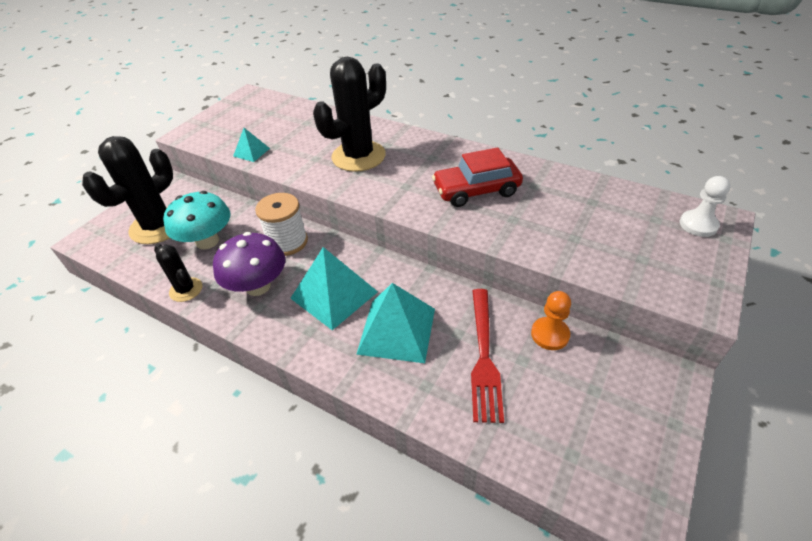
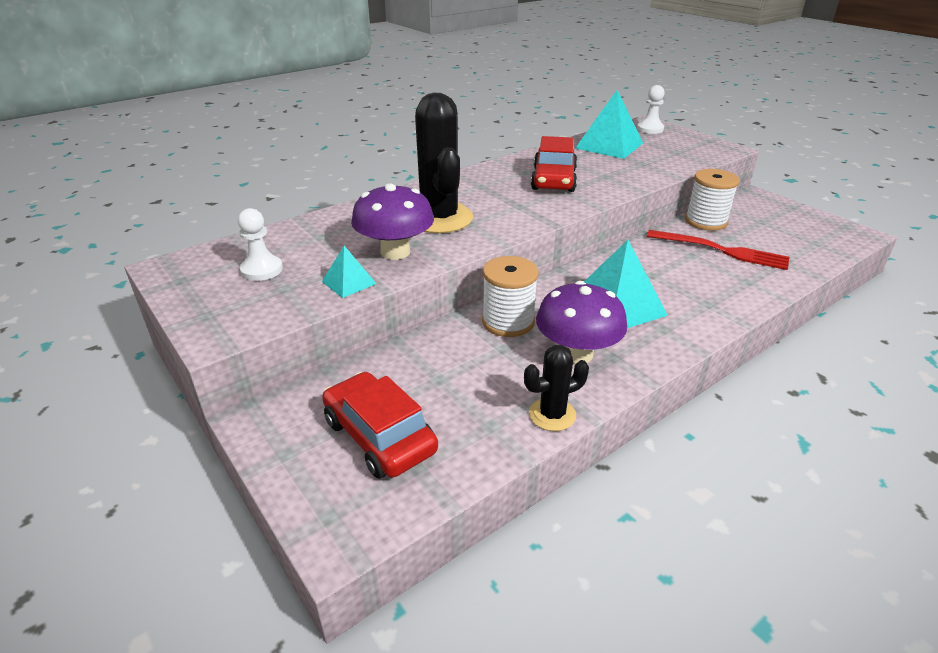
camera: 70 degrees left, 10 degrees down
black cactus [82,136,173,244] -> red car [322,372,438,479]
turquoise mushroom [163,191,230,249] -> none
turquoise pyramid [356,283,435,363] -> turquoise pyramid moved to [575,90,643,159]
orange pawn [531,291,571,350] -> white spool [685,169,740,231]
none -> white pawn [238,208,283,281]
none -> purple mushroom [351,183,434,260]

